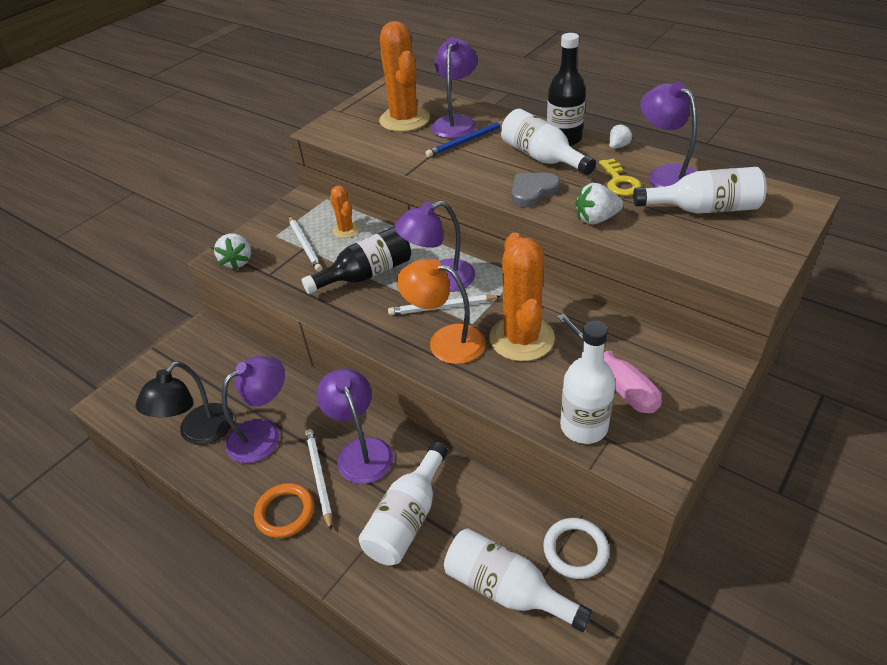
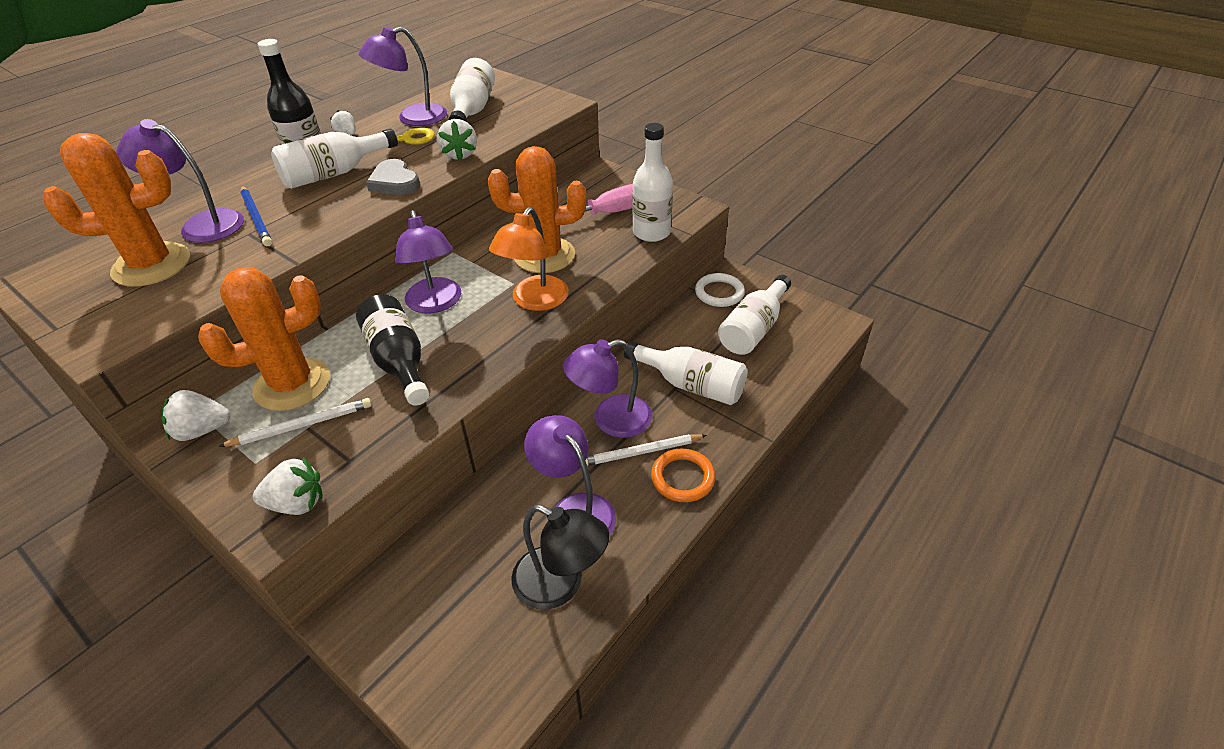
camera: 90 degrees left, 0 degrees up
orange cactus [330,186,360,238] -> orange cactus [198,267,330,411], size x1.96
white pencil [388,295,501,315] -> none
none -> white strawberry [161,390,231,441]

